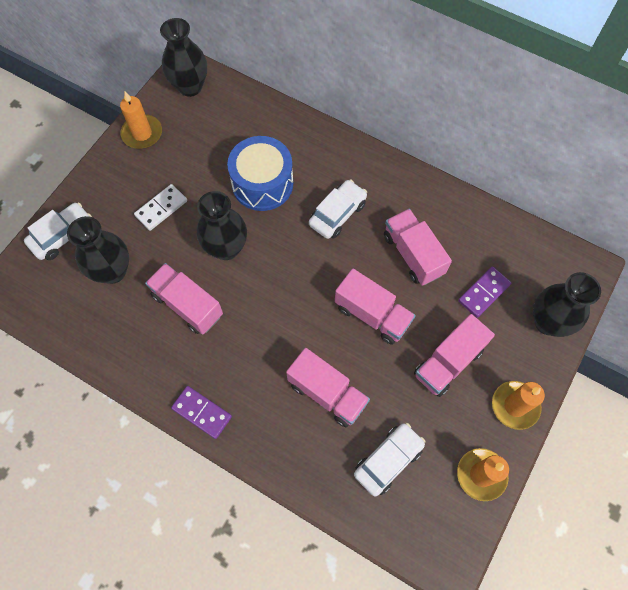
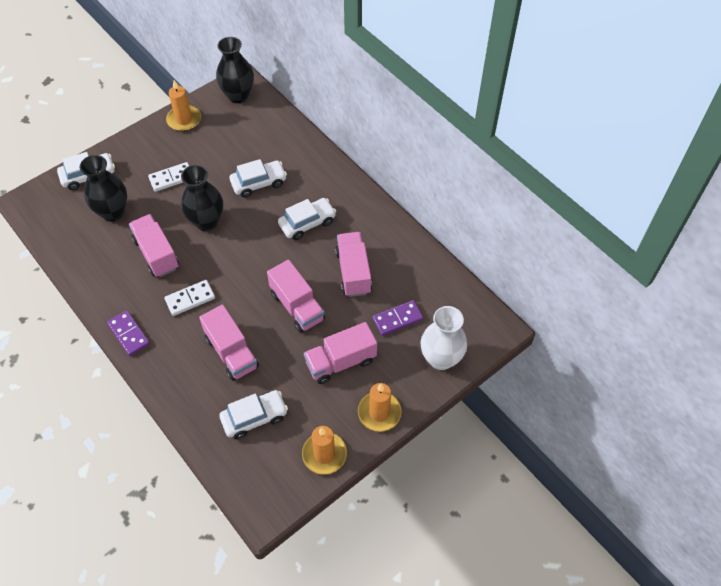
camera: 20 degrees right, 10 degrees down
blue drum [227,136,293,211] -> white car [230,159,287,198]
black vase [533,272,601,337] -> white vase [421,306,467,370]
none -> white domino [164,280,215,316]

